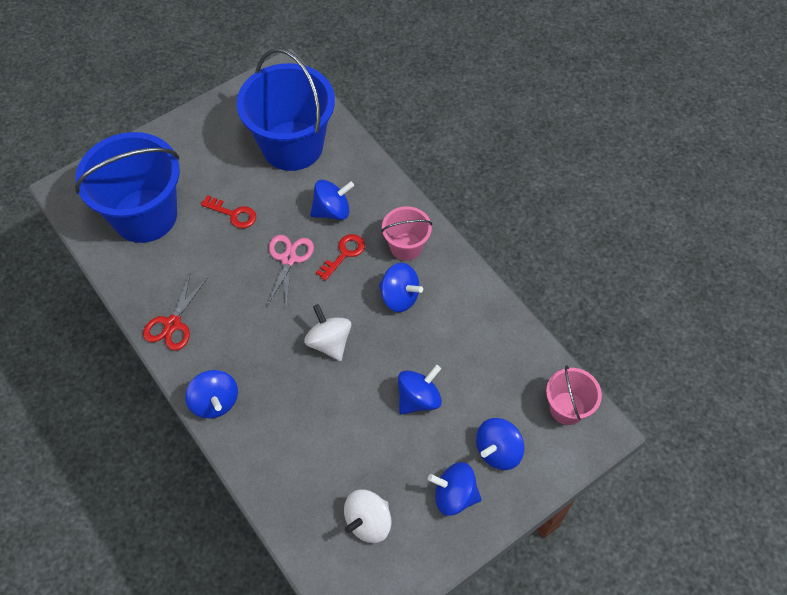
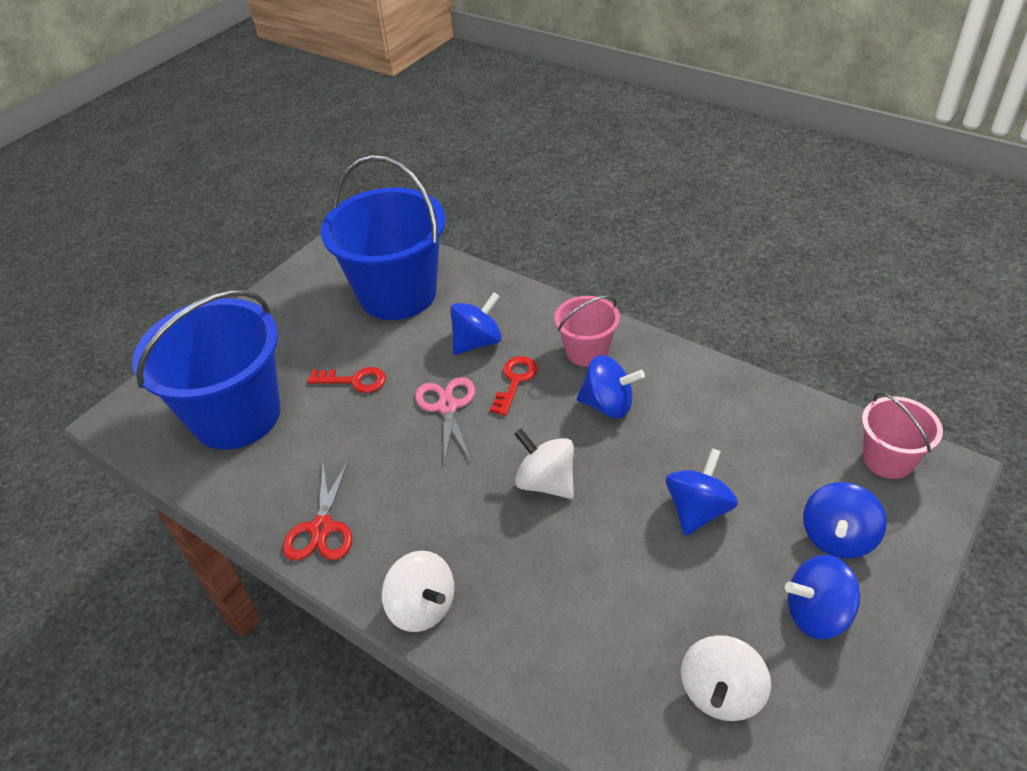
camera: 15 degrees left, 15 degrees down
blue spinning top [185,370,238,418] -> white spinning top [382,551,455,632]

